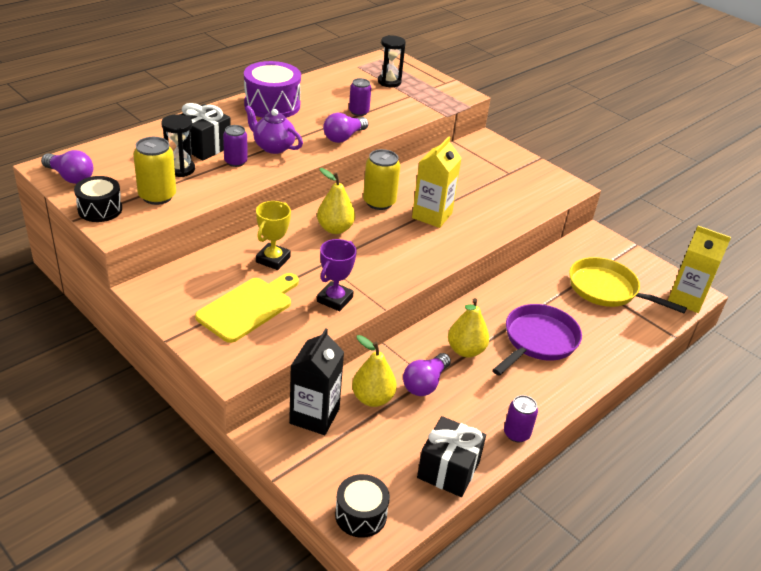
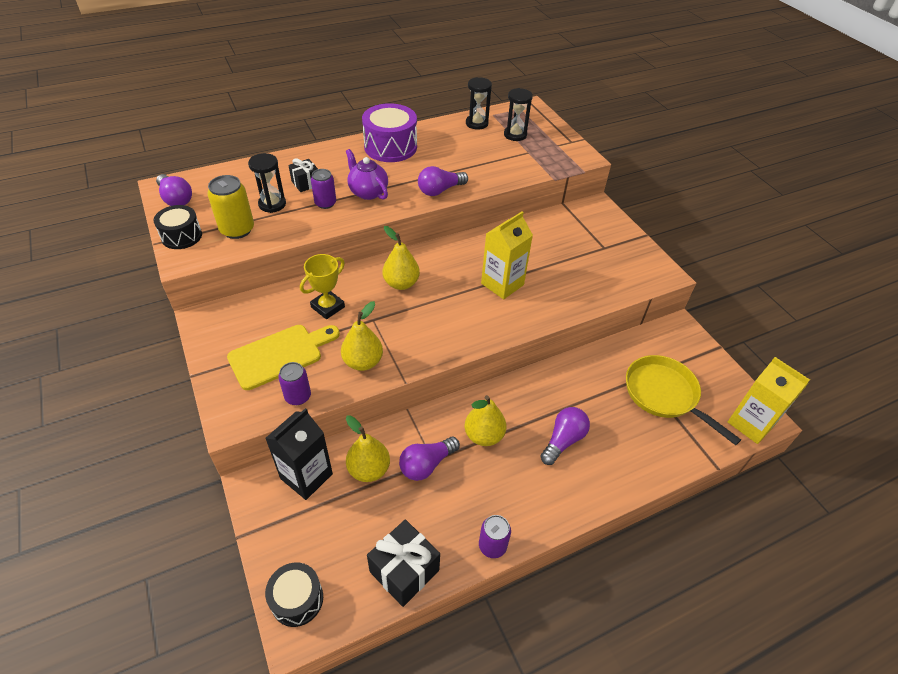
camera: 20 degrees right, 10 degrees up
black gift [179,103,231,161] -> black gift [288,158,318,192], size x0.61
purple trophy [317,239,357,311] -> yellow pear [341,301,383,371]
purple can [349,78,371,116] -> purple can moved to [278,362,311,405]
yellow can [363,149,400,210] -> none
purple pan [493,304,582,376] -> purple light bulb [540,407,590,465]
none -> black hourglass [466,77,492,130]

